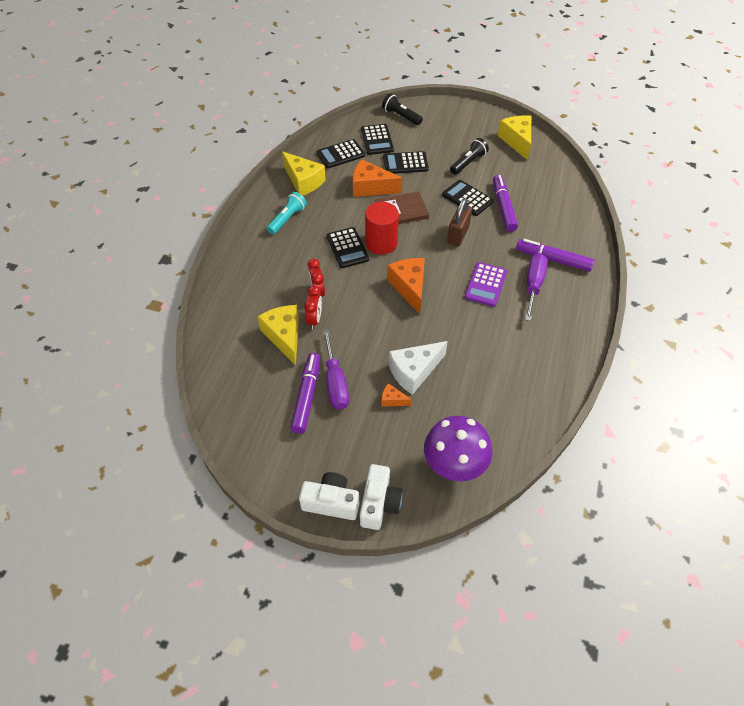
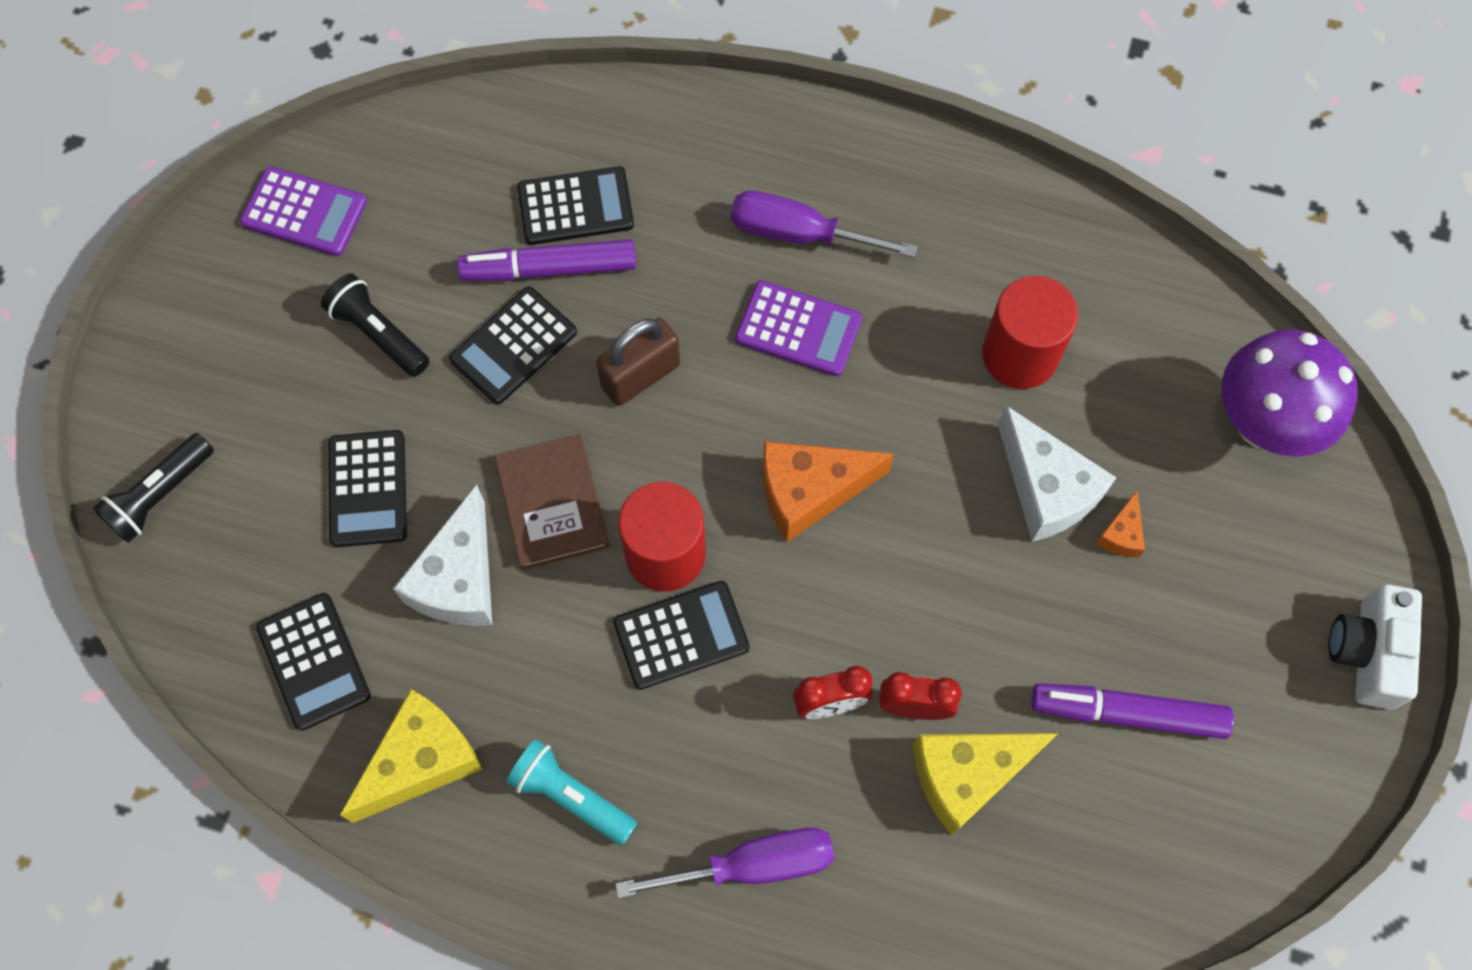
camera: 90 degrees left, 15 degrees up
purple screwdriver [323,330,349,410] -> purple screwdriver moved to [615,828,834,898]
orange cheese [353,159,402,197] -> white cheese [393,485,492,626]
white camera [360,464,403,530] -> none
black calculator [361,124,394,155] -> black calculator moved to [517,166,634,245]
brown padlock [447,198,472,246] -> brown padlock turned 60 degrees counterclockwise [596,318,680,406]
yellow cheese [498,115,531,160] -> purple calculator [240,167,367,256]
purple marker [516,239,594,272] -> none
none -> red cylinder [982,276,1078,389]

